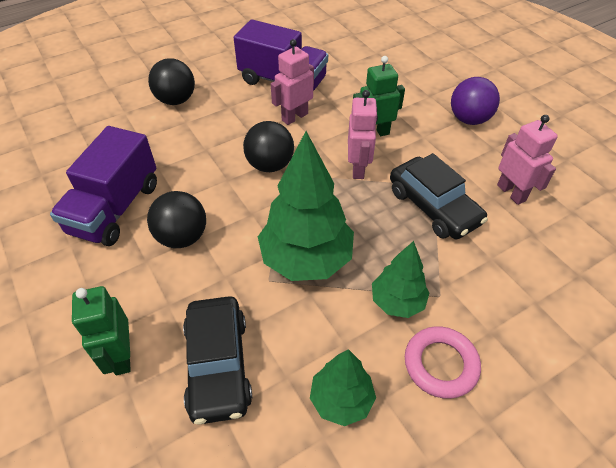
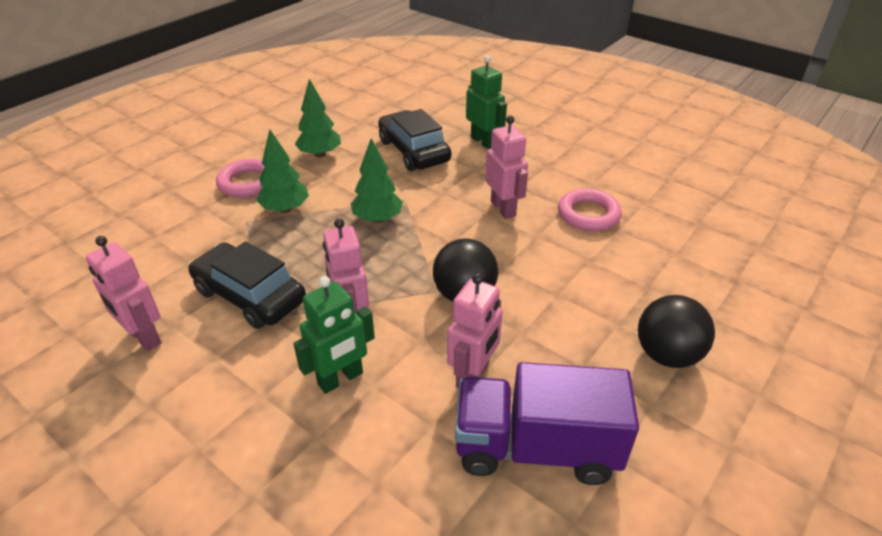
camera: 160 degrees right, 10 degrees down
purple truck [50,126,157,246] -> pink ring [558,188,622,231]
black ball [147,191,206,248] -> pink robot [485,115,528,219]
green tree [258,131,354,281] -> green tree [351,138,403,223], size x0.57
purple ball [451,77,500,125] -> none

